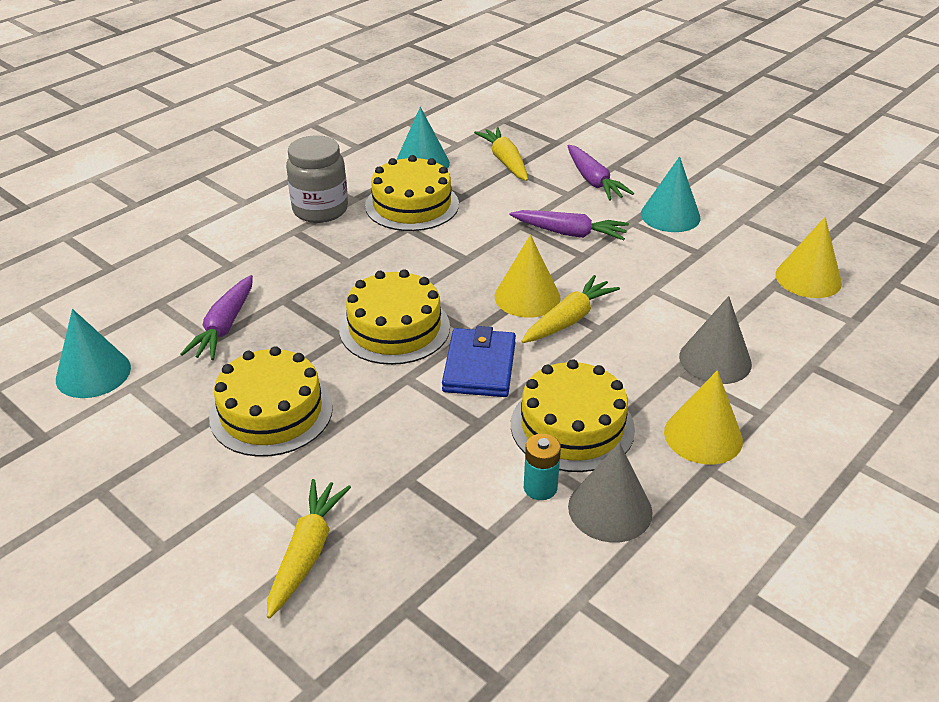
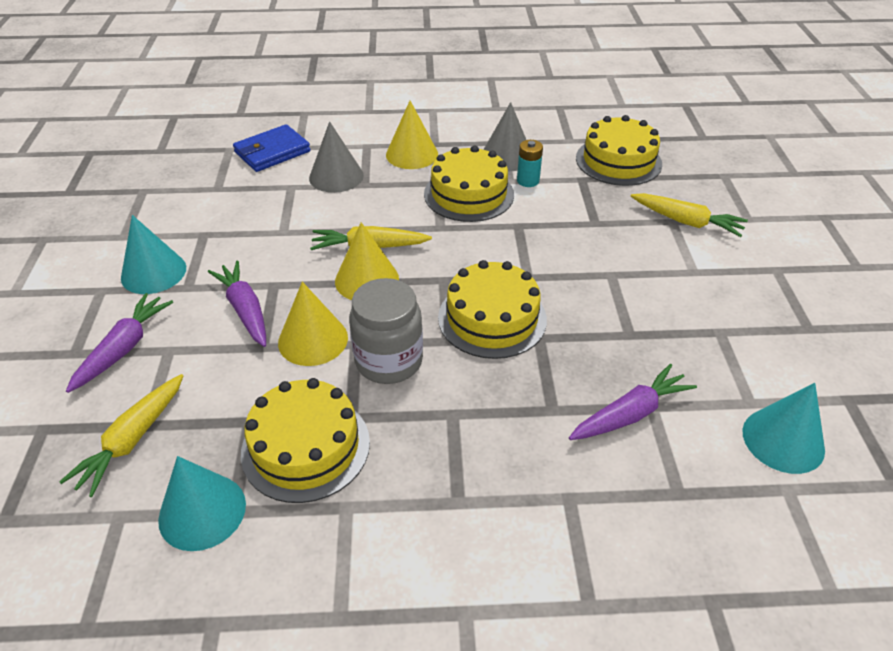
camera: 135 degrees left, 5 degrees up
yellow cake [209,346,333,457] -> yellow cake moved to [576,115,662,186]
yellow carrot [267,479,351,619] -> yellow carrot turned 120 degrees counterclockwise [631,193,748,237]
grey jar [286,135,348,223] -> grey jar moved to [349,278,423,384]
blue wallet [442,326,516,397] -> blue wallet moved to [233,124,311,172]
yellow cone [775,217,842,298] -> yellow cone moved to [278,282,348,366]

